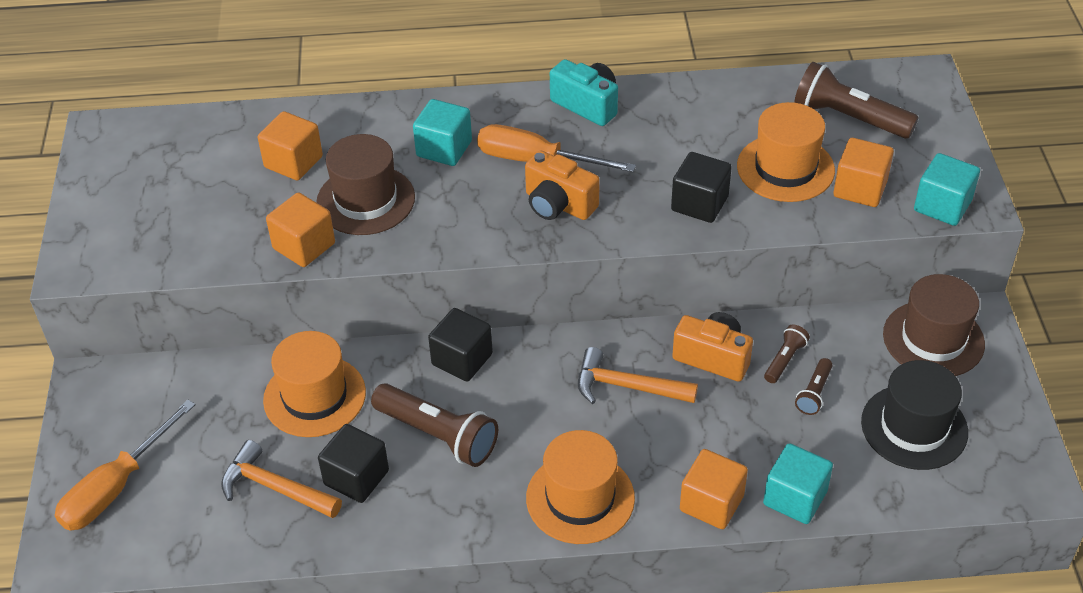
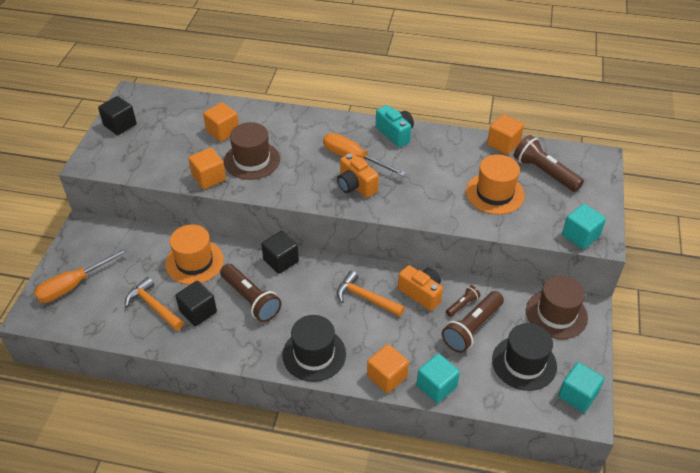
camera: 15 degrees right, 0 degrees up
turquoise cube [413,99,472,166] -> turquoise cube moved to [558,362,604,412]
orange hat [526,430,635,544] -> black hat [282,315,346,382]
black cube [671,152,732,223] -> black cube moved to [98,96,137,135]
brown flashlight [795,358,833,415] -> brown flashlight [442,291,504,353], size x1.96
orange cube [833,138,894,207] -> orange cube moved to [487,114,524,155]

